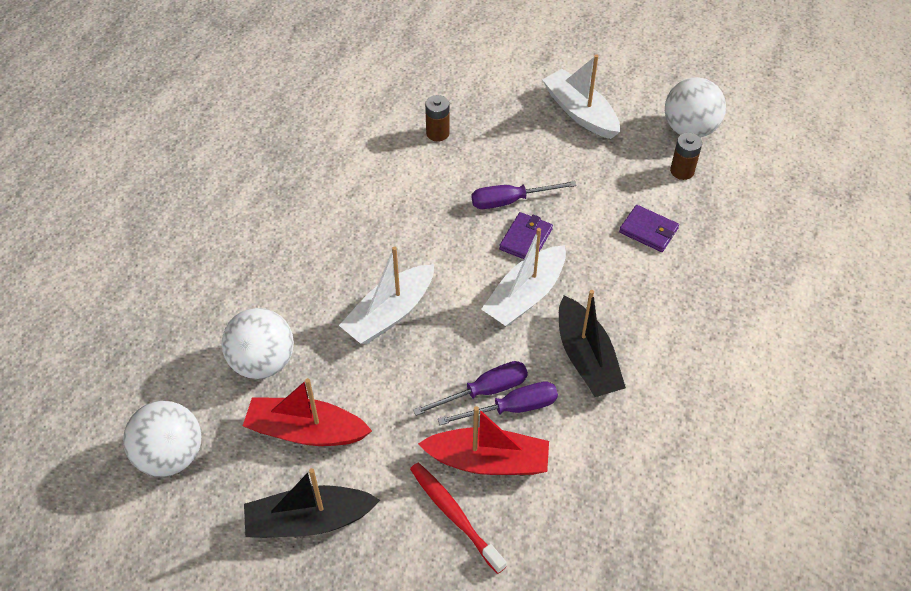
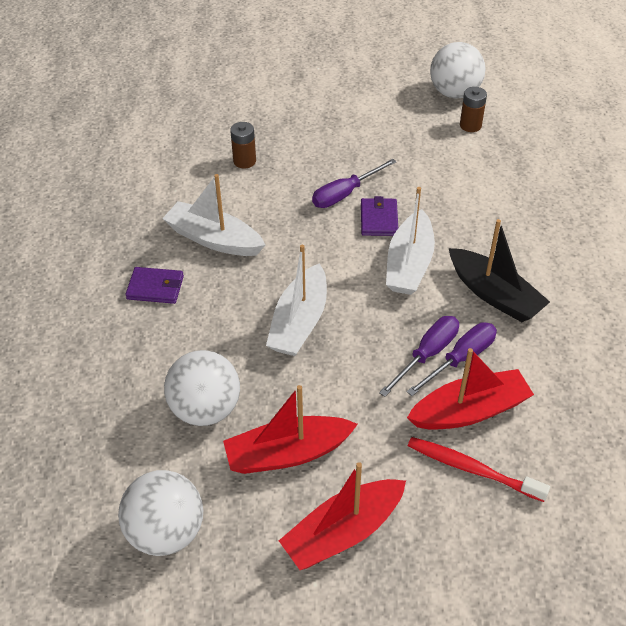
camera: 25 degrees left, 5 degrees down
black boat [244,468,380,538] -> red boat [279,462,406,570]
white boat [542,55,620,139] -> white boat moved to [162,174,265,256]
purple wallet [619,205,679,252] -> purple wallet moved to [125,267,184,304]

